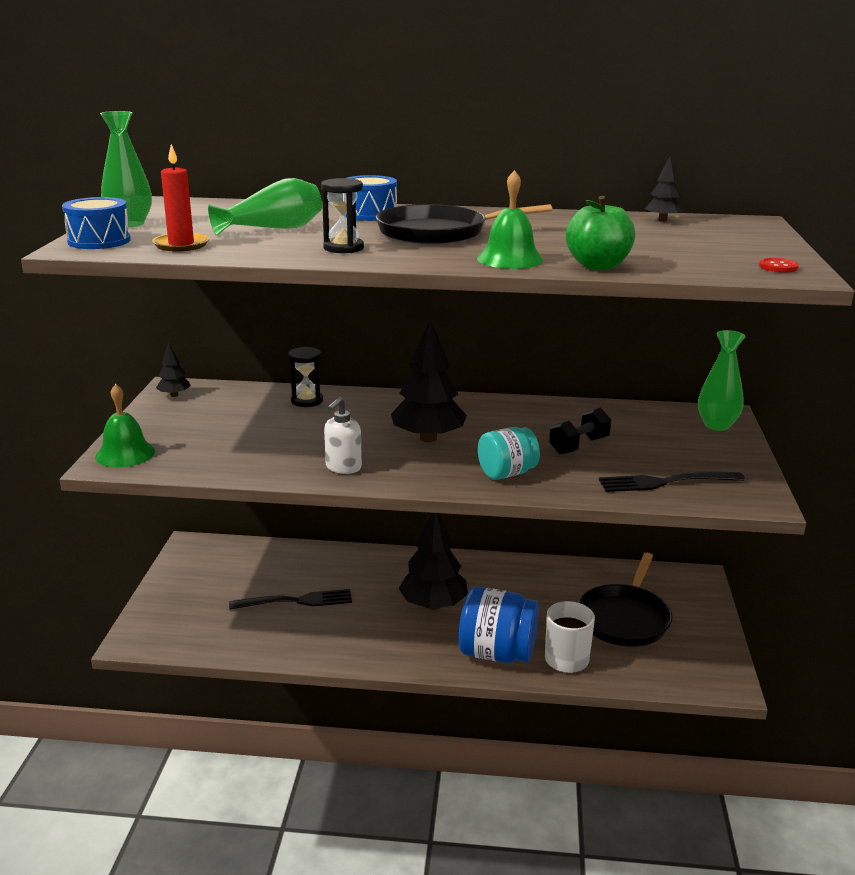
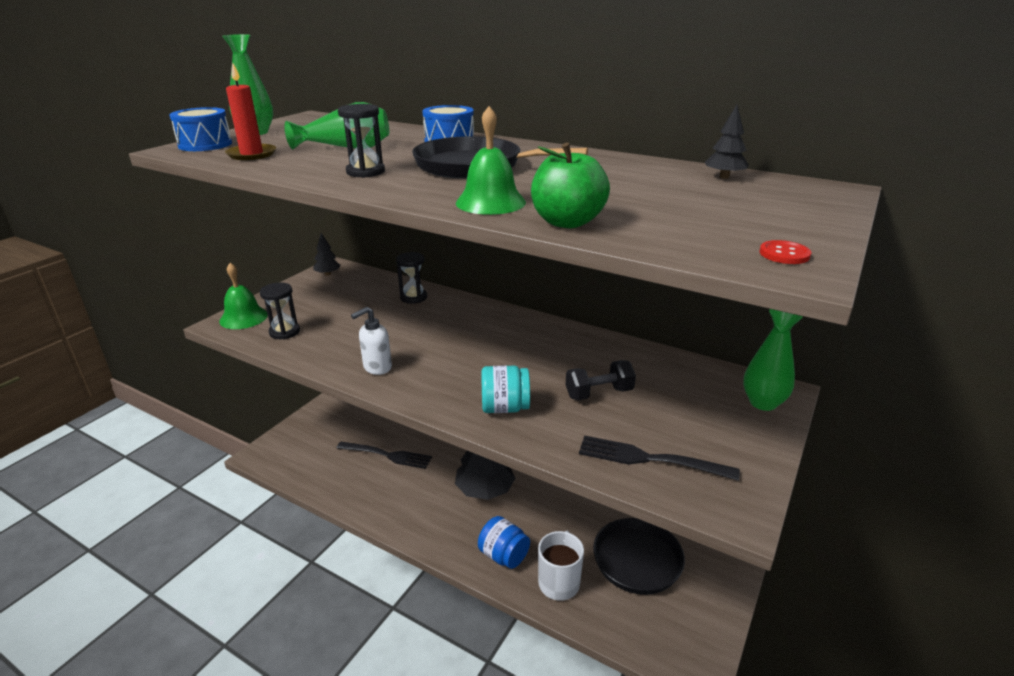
camera: 25 degrees right, 5 degrees up
black tree [391,319,467,442] -> none
blue jar [459,586,539,663] -> blue jar [478,516,530,569], size x0.63
none -> black hourglass [260,283,300,339]

